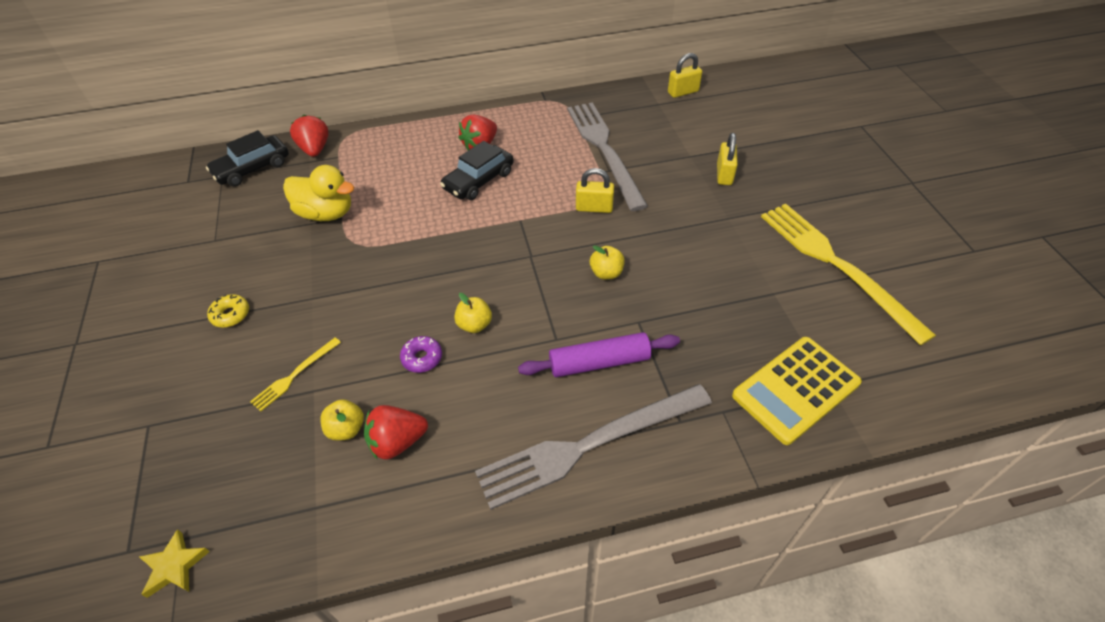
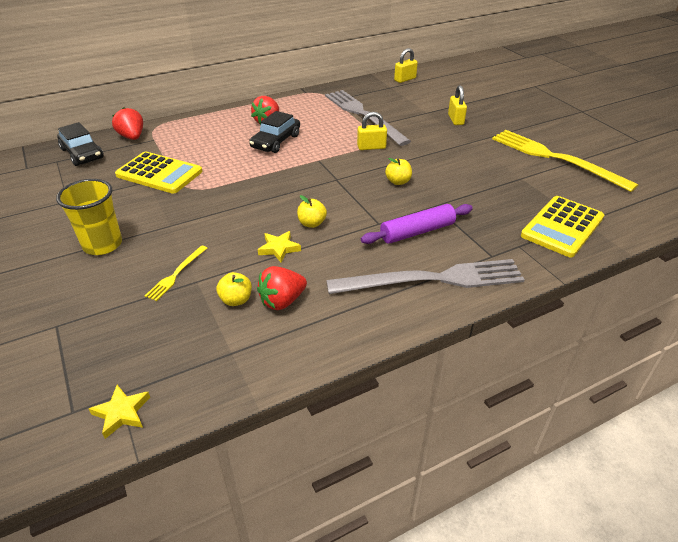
camera: 15 degrees left, 10 degrees down
black car [206,130,289,186] -> black car turned 75 degrees counterclockwise [57,122,104,166]
yellow donut [207,294,249,328] -> yellow cup [56,179,122,255]
yellow duck [283,165,354,221] -> yellow calculator [115,152,202,194]
purple donut [400,336,442,373] -> yellow star [258,231,301,262]
grey fork [475,384,712,510] -> grey fork turned 150 degrees counterclockwise [326,259,525,294]

